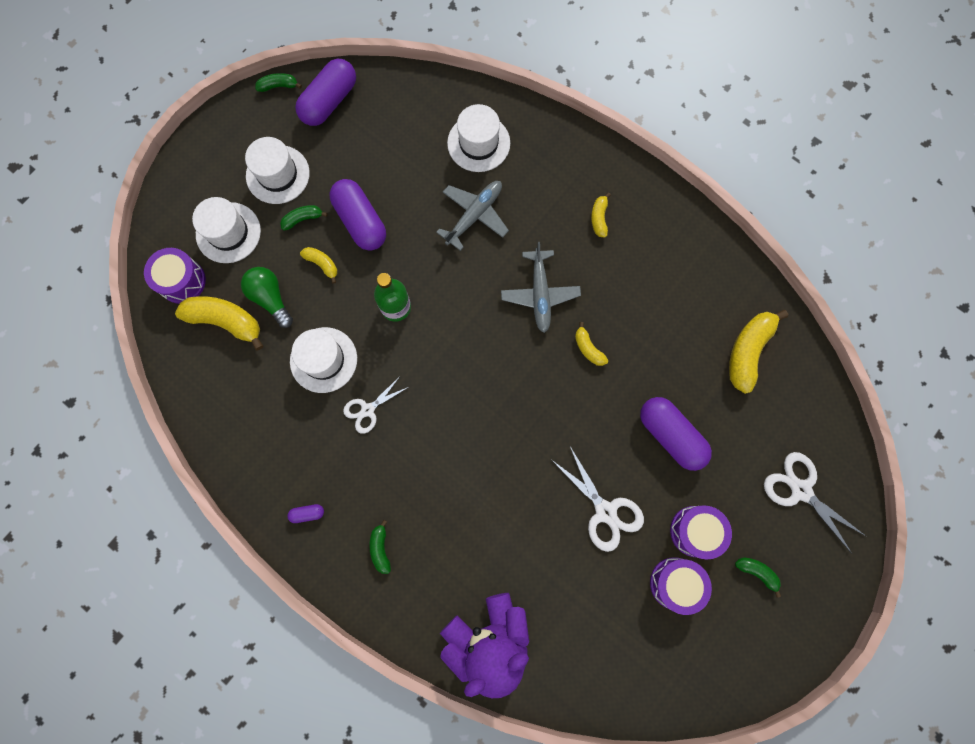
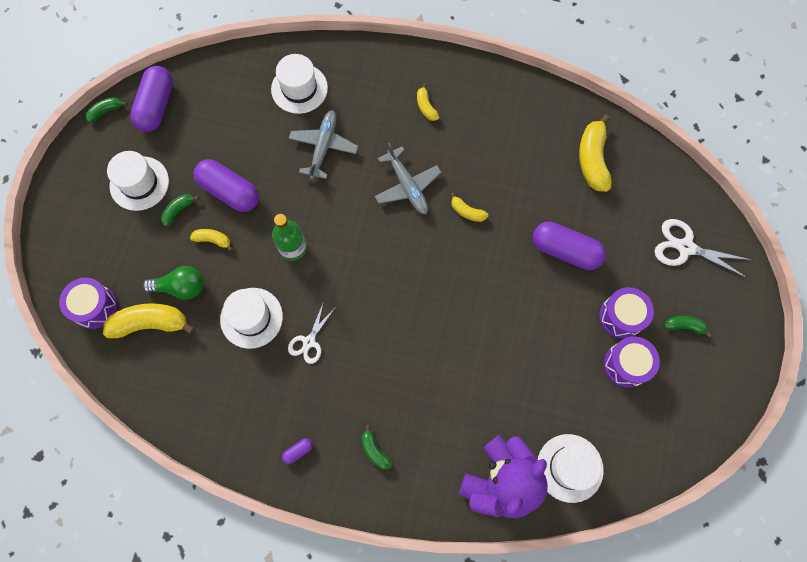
camera: 25 degrees left, 5 degrees down
white hat [192,197,261,263] -> white hat moved to [538,434,604,503]
green light bulb [241,267,293,328] -> green light bulb turned 150 degrees clockwise [143,266,203,300]
white scissors [552,447,644,552] -> none

